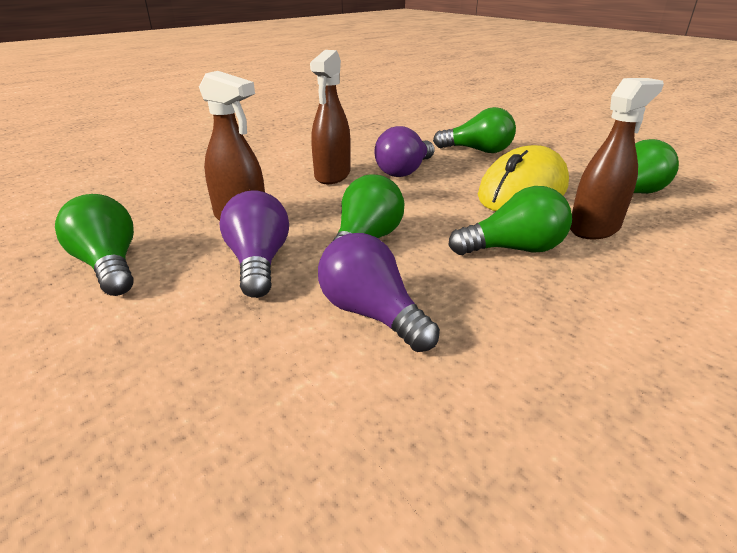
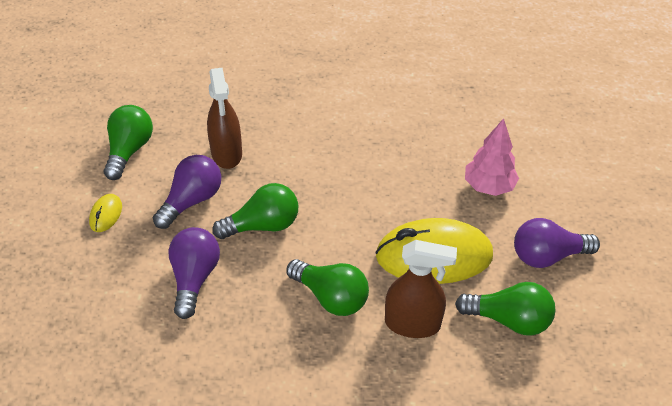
camera: 45 degrees right, 15 degrees up
brown spray bottle [310,50,351,184] -> none
purple light bulb [374,126,434,177] -> purple light bulb moved to [514,218,600,268]
green light bulb [433,107,516,153] -> pink tree [465,118,519,196]
none -> yellow mouse [89,194,122,232]

